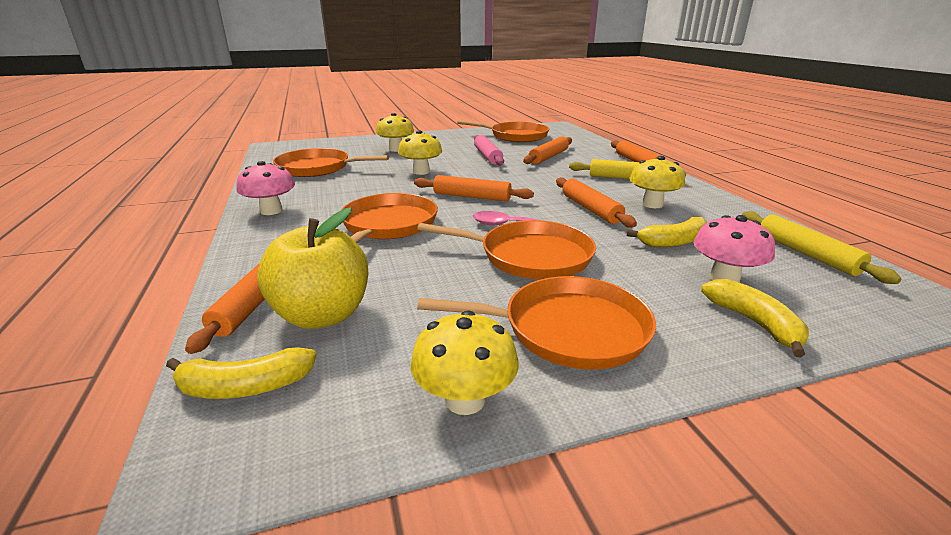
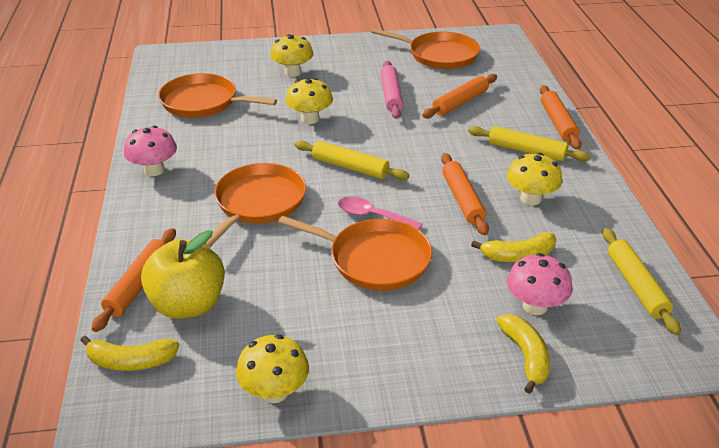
camera: 10 degrees right, 10 degrees up
orange rolling pin [414,175,534,201] -> yellow rolling pin [295,140,409,180]
orange pan [417,276,656,370] -> none

